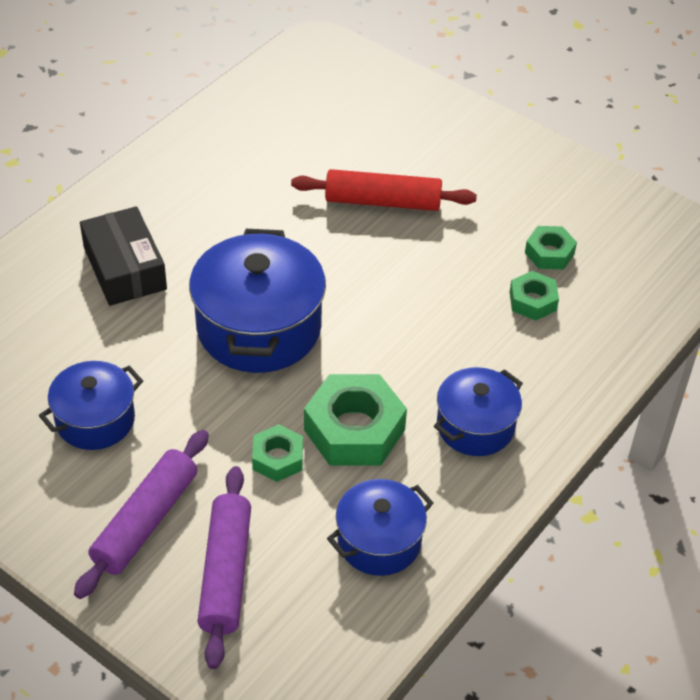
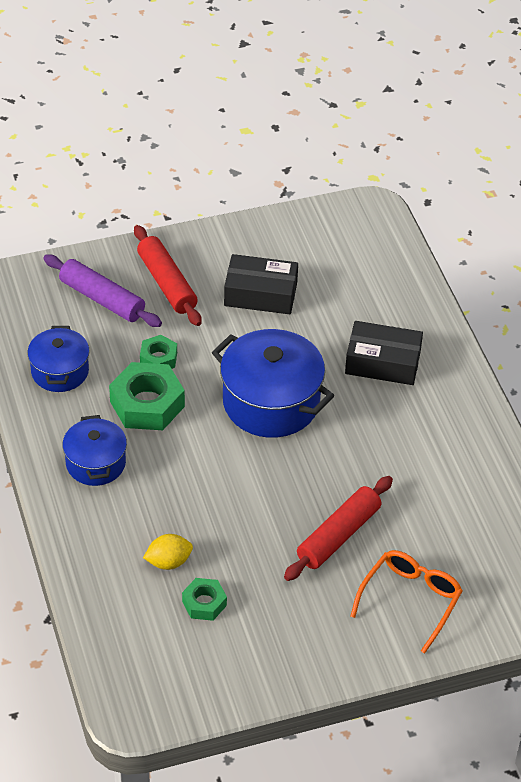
camera: 125 degrees right, 0 degrees up
blue pot [39,361,143,450] -> black box [224,254,298,314]
purple rolling pin [74,430,209,599] -> red rolling pin [134,225,202,326]
green nut [509,271,559,320] -> yellow lemon [143,534,193,570]
none -> orange glasses [350,550,463,654]

